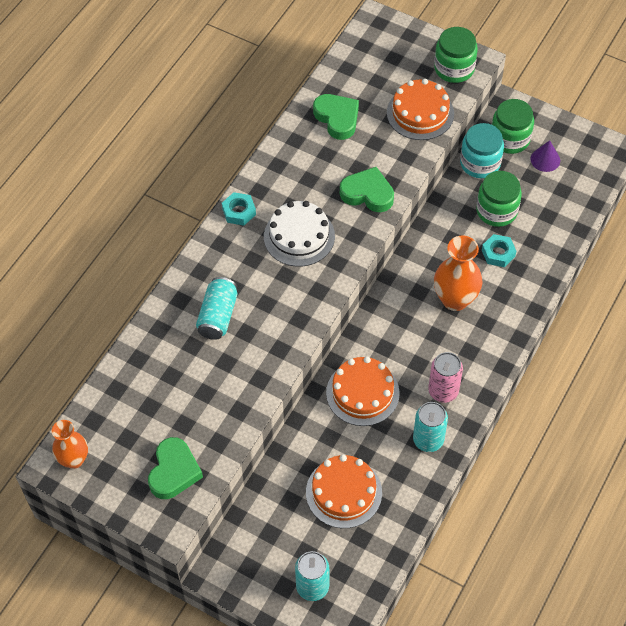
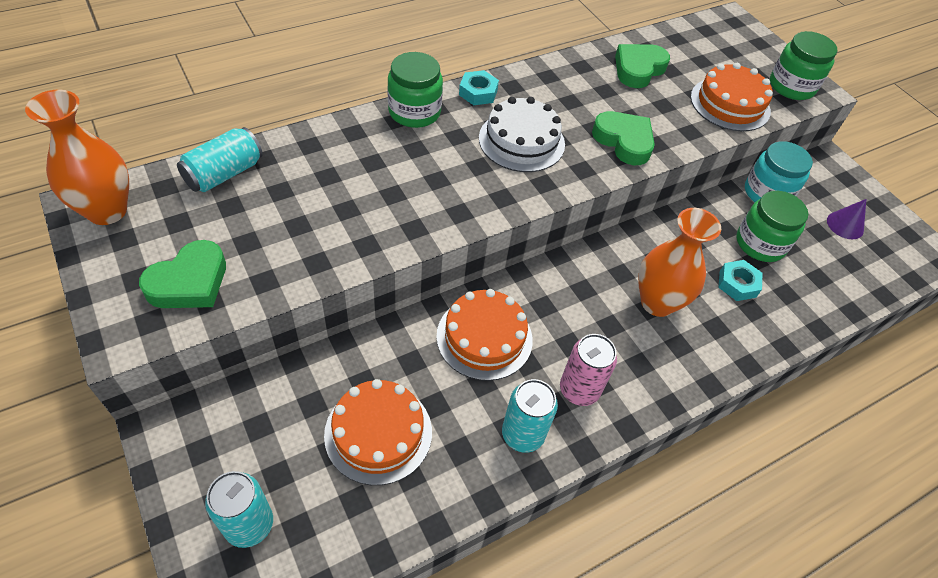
camera: 25 degrees right, 5 degrees down
orange vase [52,420,88,469] -> orange vase [25,90,129,225], size x1.51
turquoise can [196,277,238,340] -> turquoise can moved to [177,127,263,192]
green heart [313,94,359,140] -> green heart turned 135 degrees counterclockwise [615,44,670,88]
green jar [492,99,534,154] -> green jar moved to [387,52,443,128]

